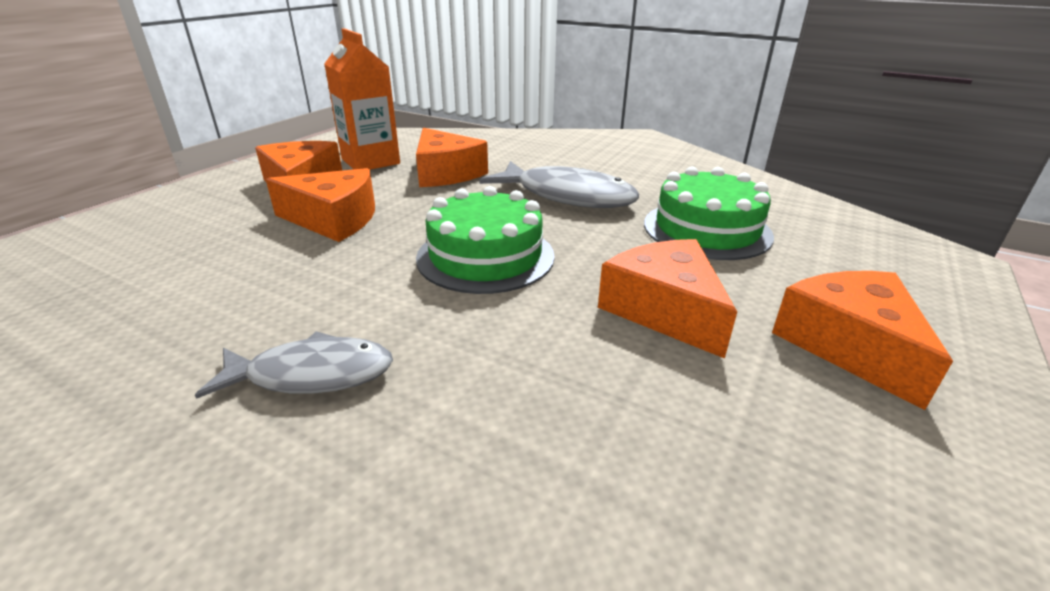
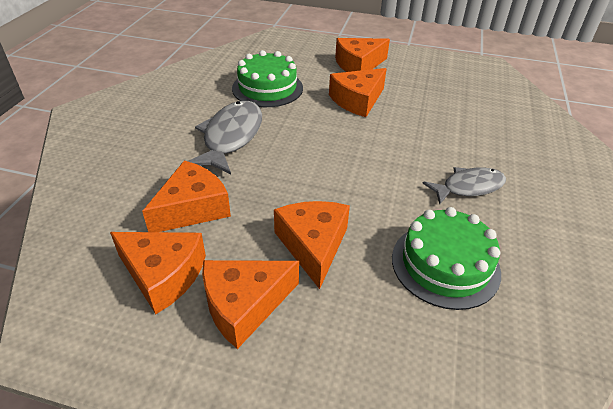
camera: 105 degrees left, 10 degrees up
grey fish [195,331,393,399] -> grey fish turned 90 degrees clockwise [423,167,506,204]
orange carton [324,28,400,170] -> orange cheese [110,232,206,314]
green cake [416,186,555,294] -> green cake moved to [392,207,501,310]

